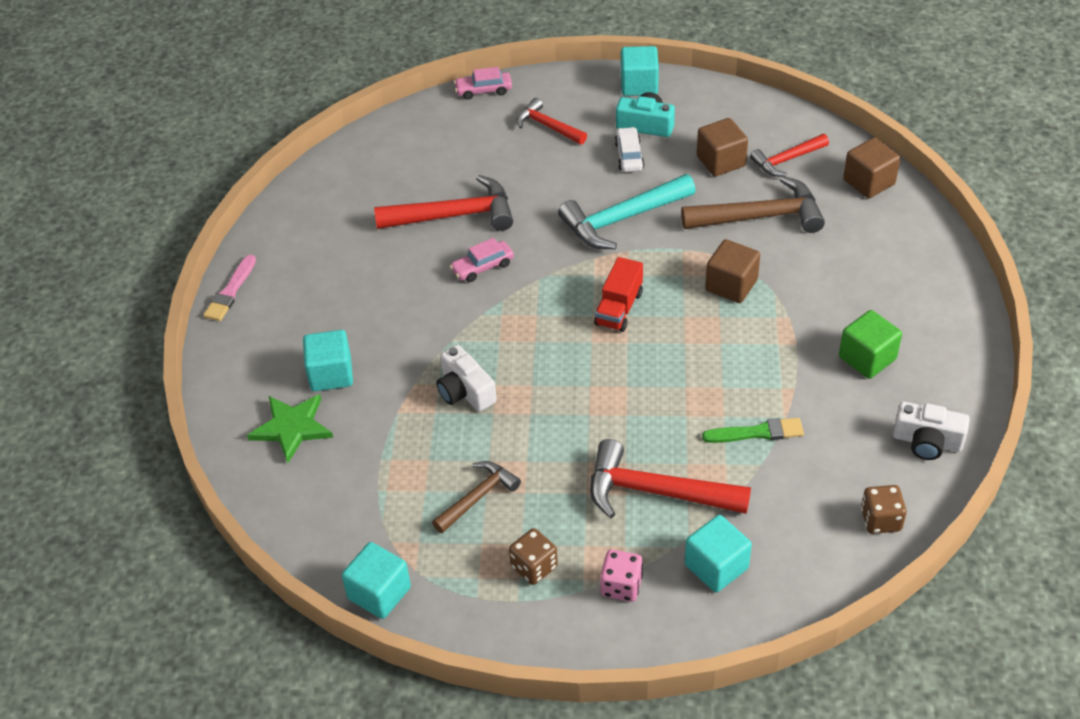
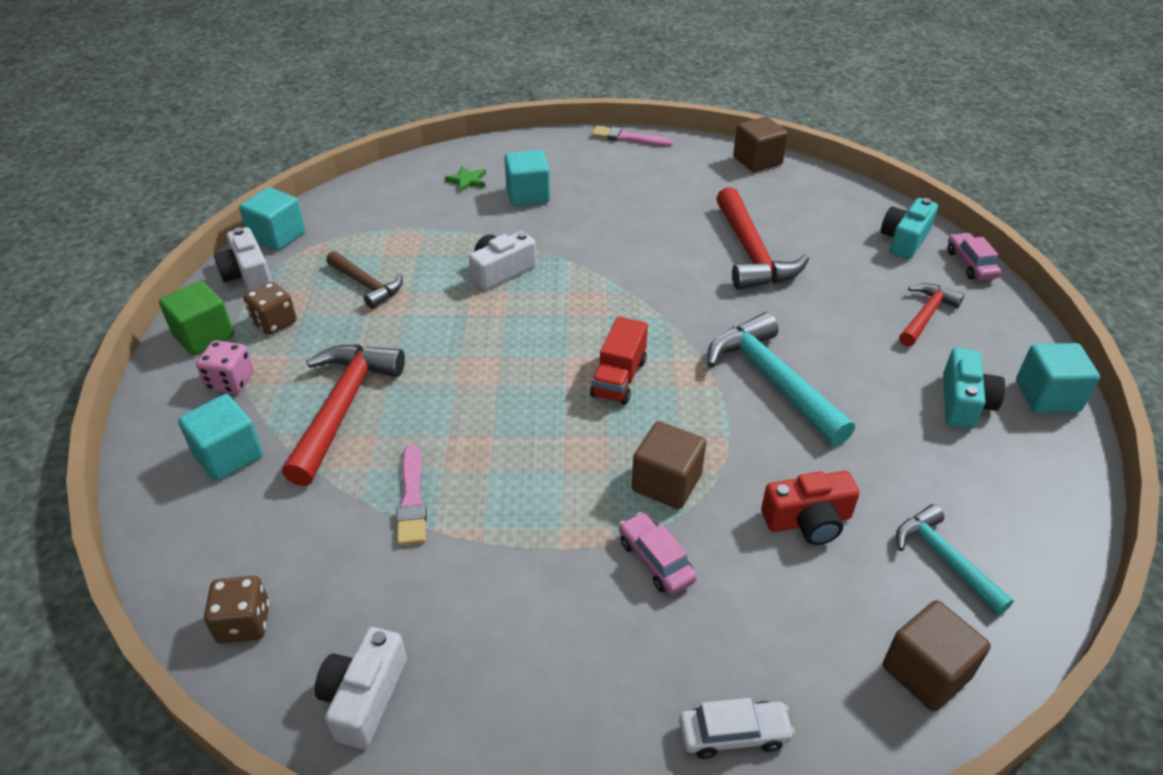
camera: 85 degrees right, 5 degrees down
green star [247,394,333,463] -> green star [445,166,486,192], size x0.58
pink car [450,238,514,282] -> pink car moved to [619,512,697,595]
red truck [594,257,643,332] -> red truck turned 90 degrees counterclockwise [590,316,648,405]
white car [615,127,644,172] -> white car moved to [679,698,795,759]
brown hammer [681,176,825,233] -> red camera [761,471,860,545]
brown cube [697,118,748,176] -> brown cube moved to [733,116,788,172]
green brush [702,418,804,443] -> pink brush [396,444,427,546]
red hammer [750,134,829,177] -> turquoise hammer [896,504,1014,615]
green cube [839,310,902,379] -> green cube moved to [159,281,234,355]
none -> white camera [214,227,272,292]
none -> turquoise camera [881,198,938,259]

